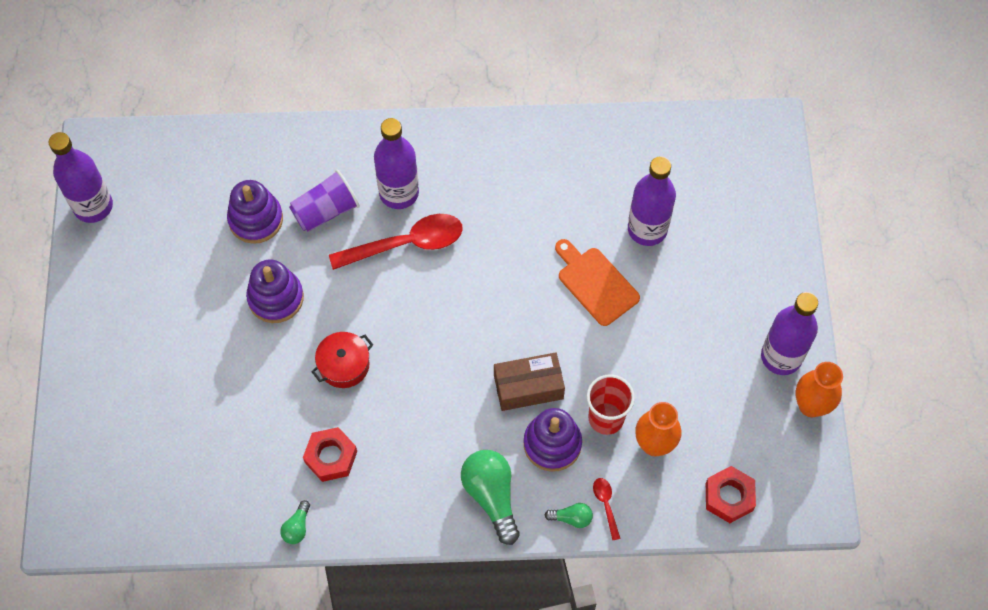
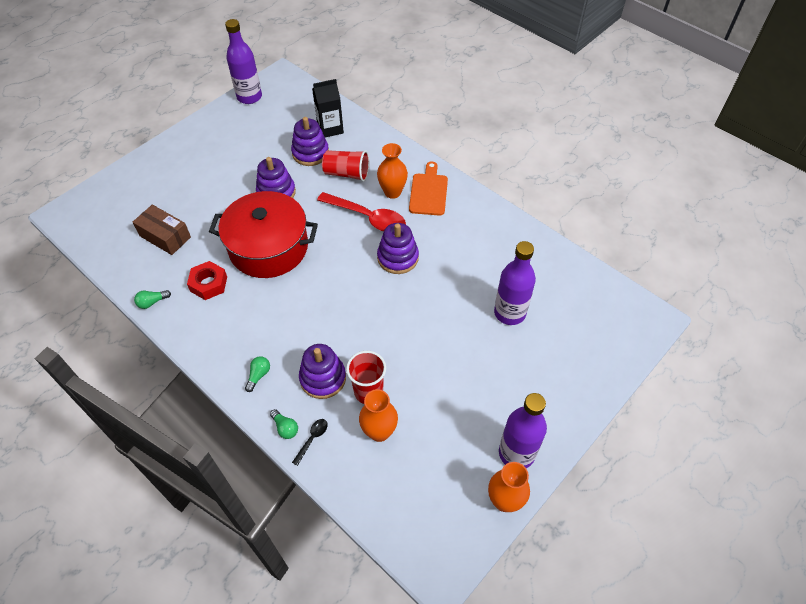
camera: 45 degrees right, 10 degrees down
purple cup [289,169,360,232] -> red cup [322,150,370,182]
red pot [311,332,373,388] -> red pot [209,191,318,278], size x2.18
purple bottle [374,118,419,209] -> orange vase [377,143,408,199]
green light bulb [461,450,520,545] -> green light bulb [245,356,270,392], size x0.49
brown box [494,352,565,411] -> brown box moved to [132,205,191,255]
orange cutting board [555,239,640,326] -> orange cutting board moved to [409,162,448,216]
red spoon [593,478,621,540] -> black spoon [292,419,328,466]
red nut [706,466,756,523] -> none
none -> black carton [312,79,344,138]
none -> purple stacking toy [377,223,419,274]

